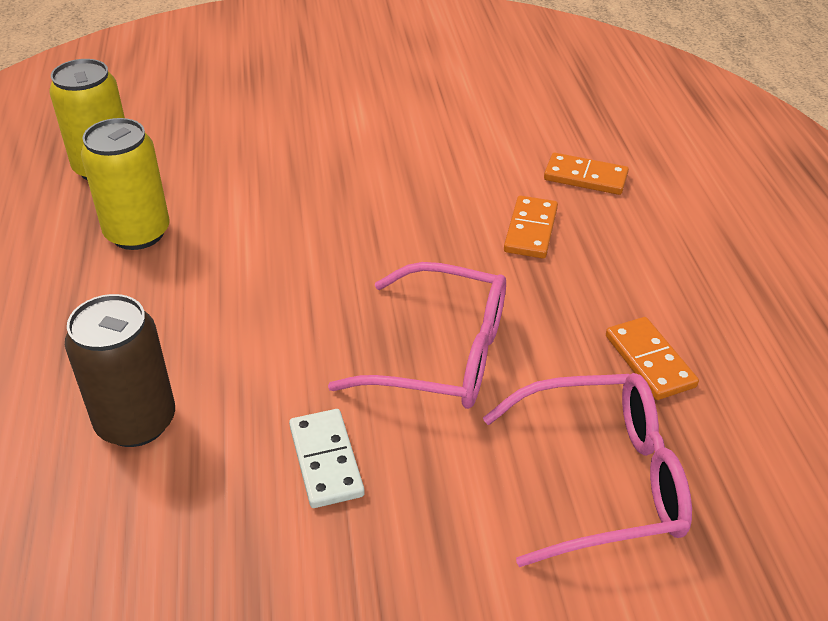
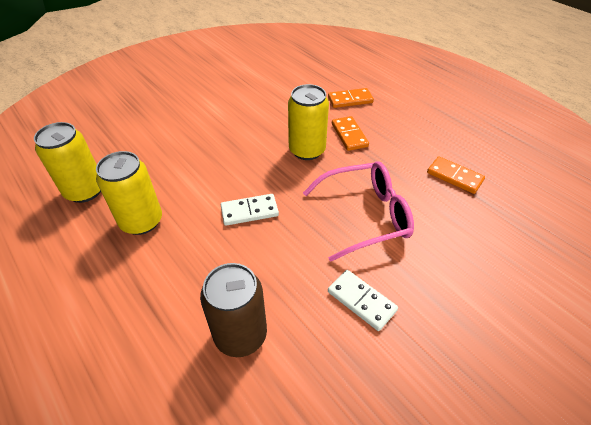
camera: 30 degrees left, 5 degrees up
pink glasses [483,373,692,567] -> none
none -> white domino [221,194,279,226]
none -> yellow can [288,84,329,160]

